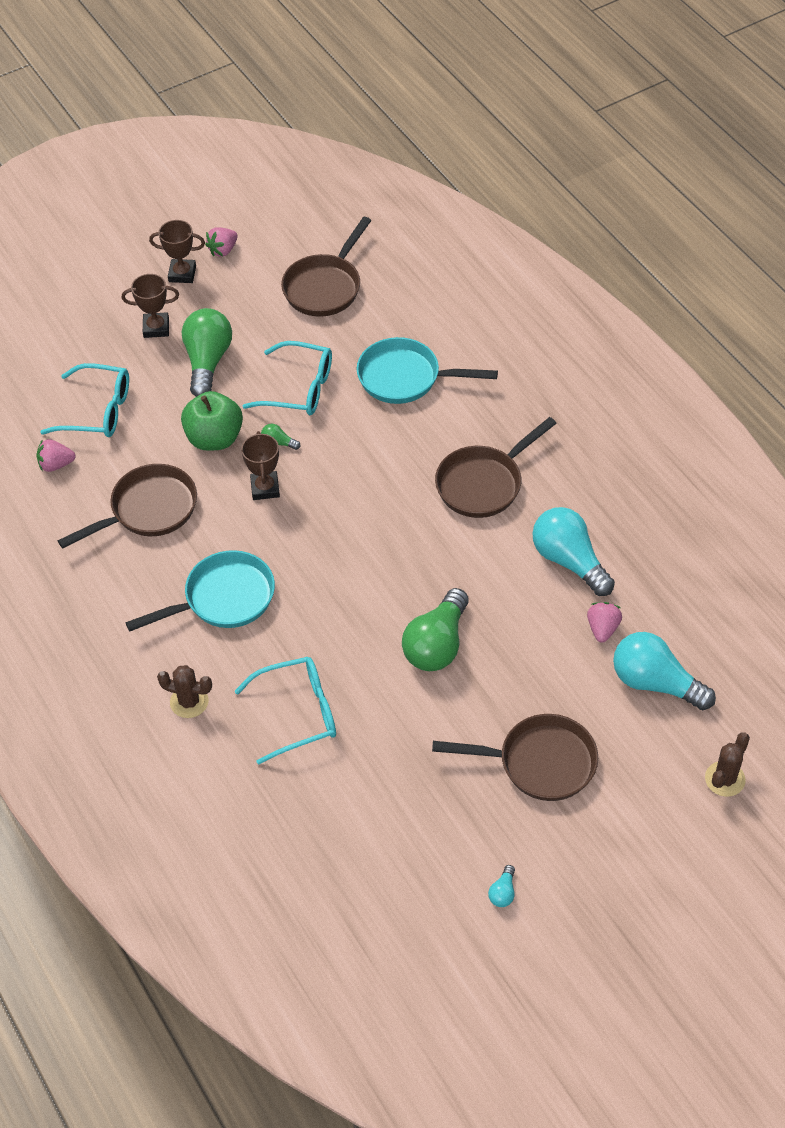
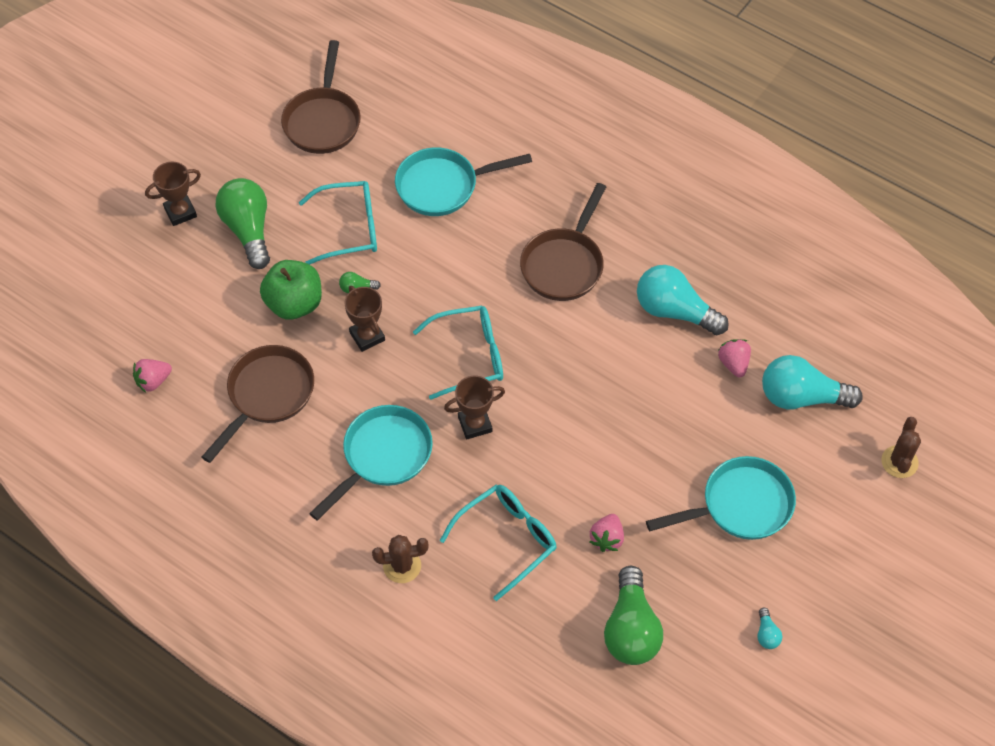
camera: 25 degrees left, 5 degrees up
turquoise glasses [41,363,129,437] -> turquoise glasses moved to [413,306,503,400]
brown trophy [149,220,205,283] -> brown trophy moved to [444,376,505,439]
pink strawberry [205,227,238,257] -> pink strawberry moved to [590,514,624,552]
green light bulb [402,588,469,671] -> green light bulb moved to [604,566,663,665]
brown pan [432,714,598,801] -> turquoise pan [646,456,796,540]

